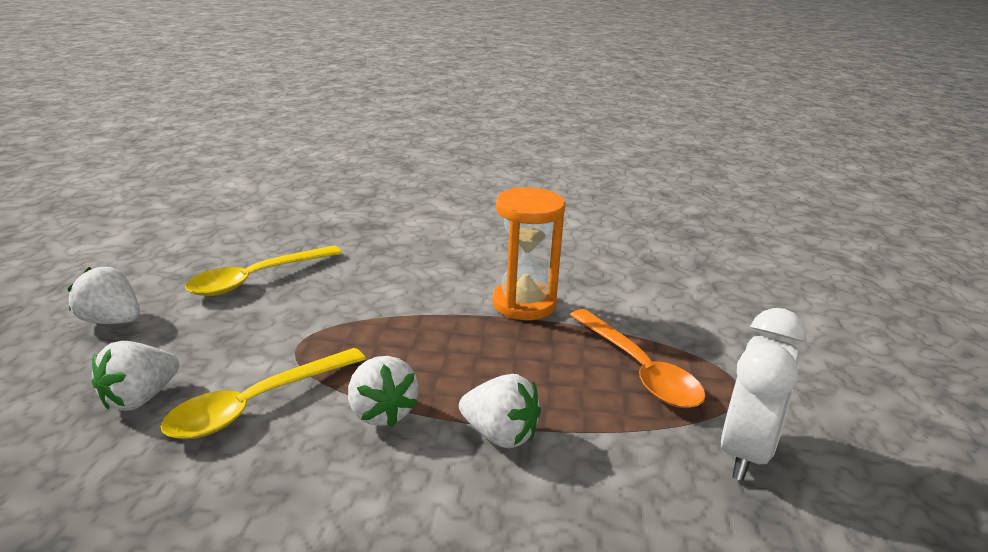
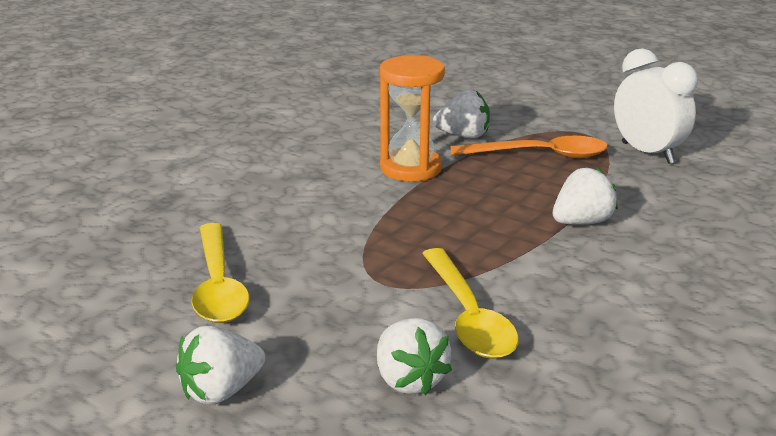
camera: 60 degrees left, 0 degrees up
white strawberry [348,356,418,427] -> white strawberry moved to [433,90,490,138]

